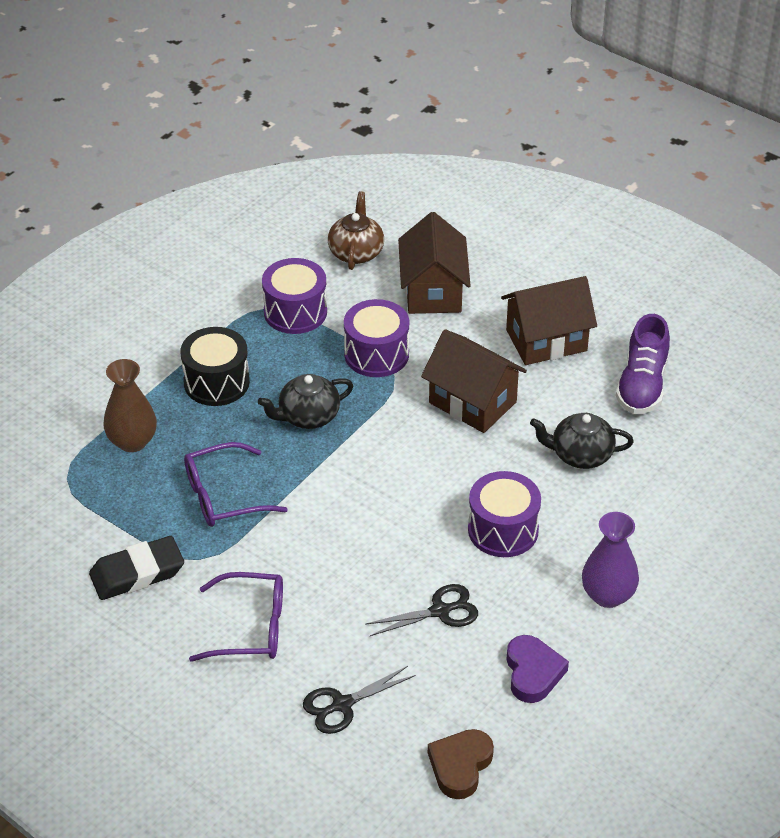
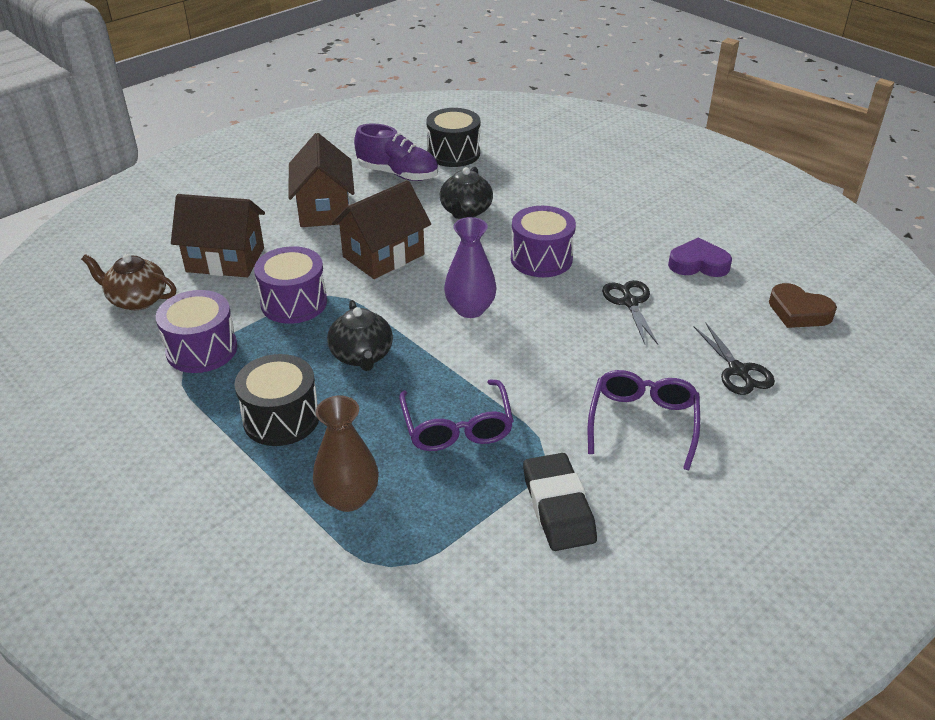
camera: 80 degrees left, 5 degrees down
purple vase [582,512,639,608] -> purple vase moved to [444,217,497,318]
none -> black drum [426,108,481,167]

